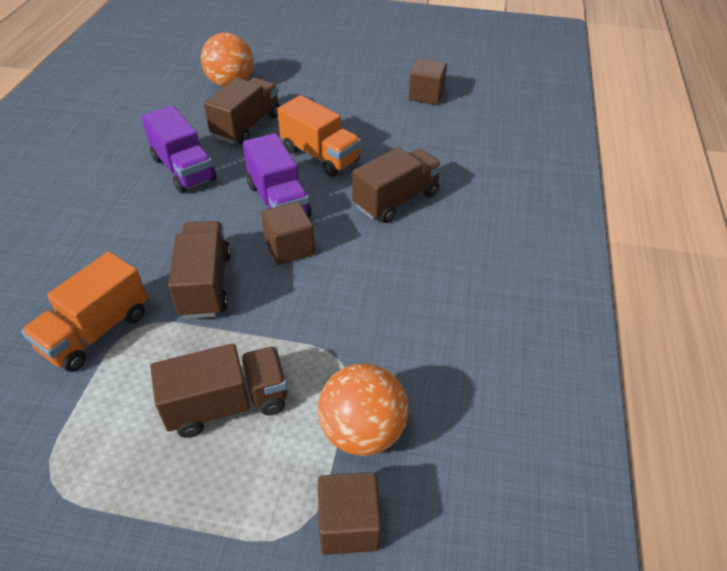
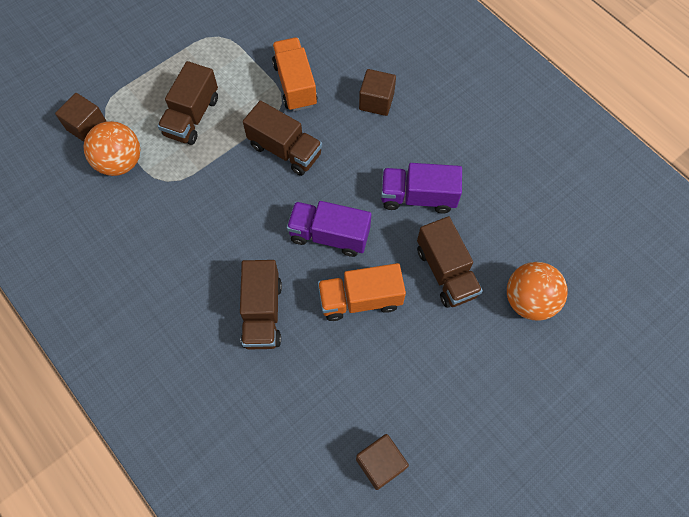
camera: 130 degrees right, 20 degrees up
brown cube [261,202,315,265] -> brown cube moved to [359,69,396,116]

